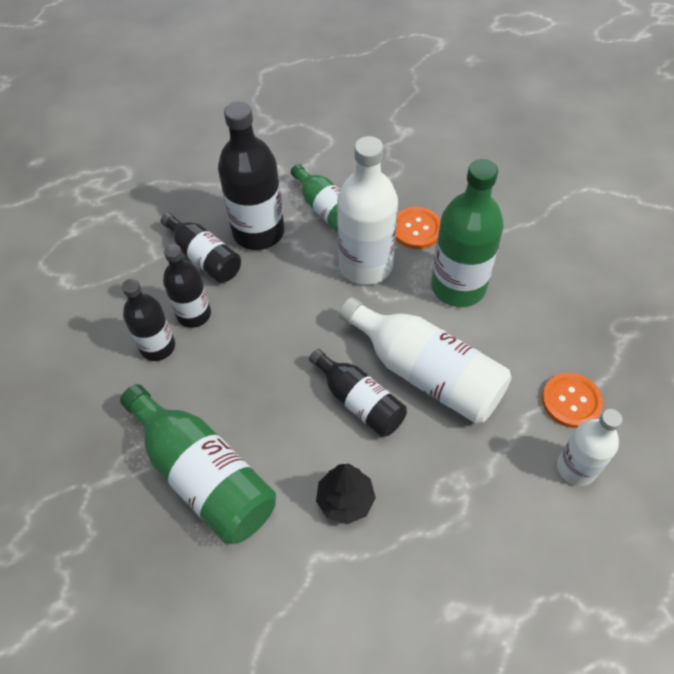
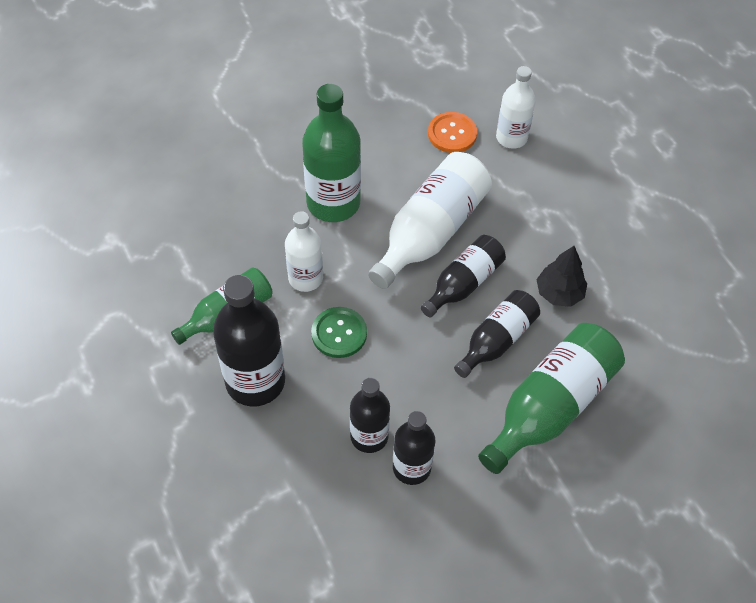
camera: 95 degrees left, 0 degrees up
black bottle [161,212,241,283] -> black bottle moved to [454,290,540,378]
white bottle [337,136,398,285] -> white bottle [285,211,323,292], size x0.62
orange button [396,207,441,249] -> none
none -> green button [311,307,367,358]

